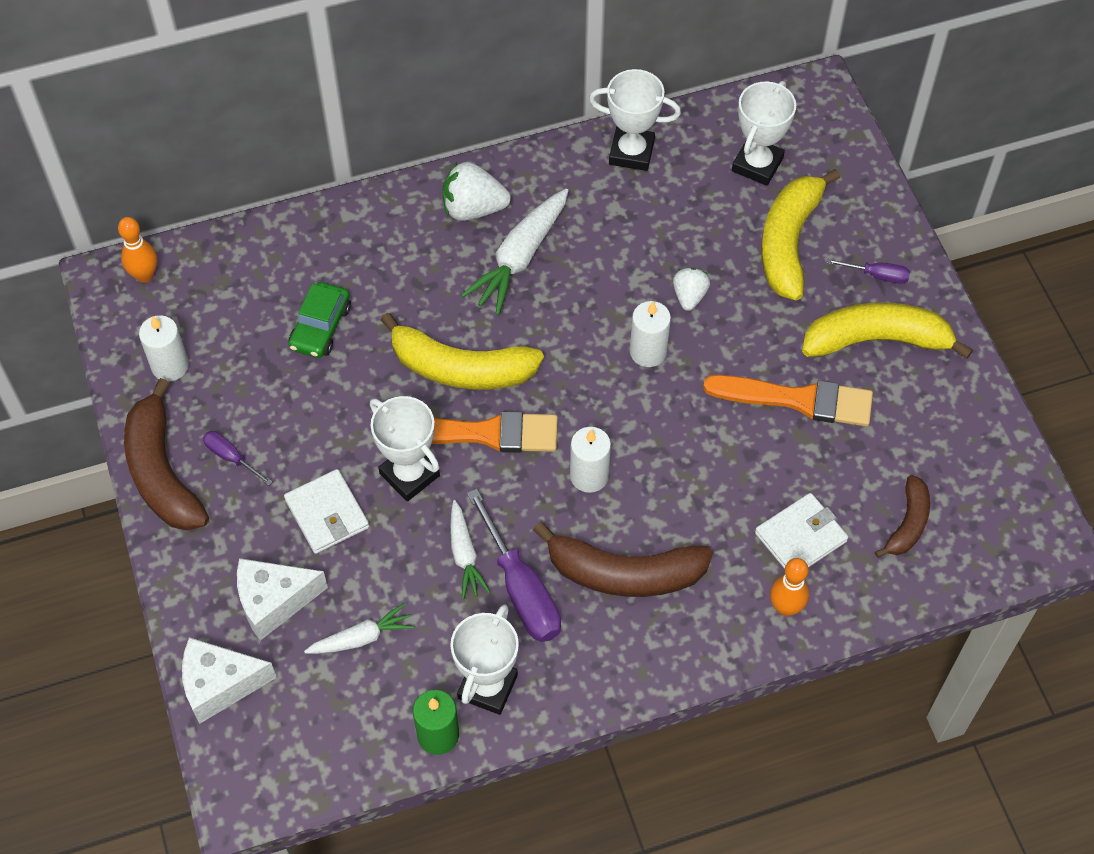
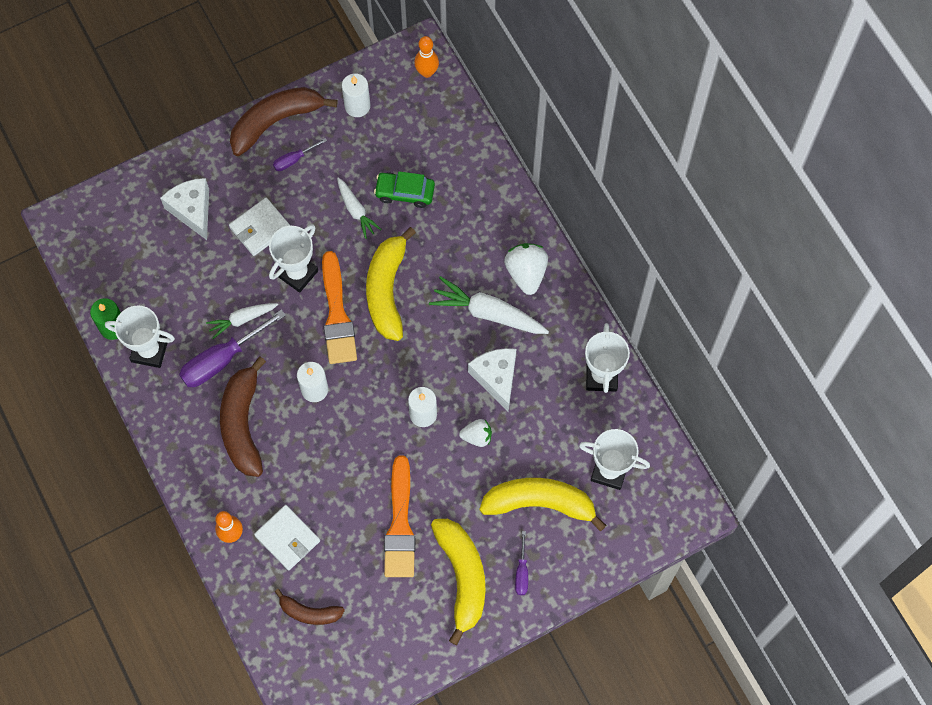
camera: 80 degrees right, 10 degrees up
white cheese [182,637,277,724] -> white cheese moved to [468,348,516,411]
purple screwdriver [203,431,273,485] -> purple screwdriver turned 150 degrees counterclockwise [273,138,327,171]
white carrot [304,603,415,654] -> white carrot moved to [337,178,382,239]

